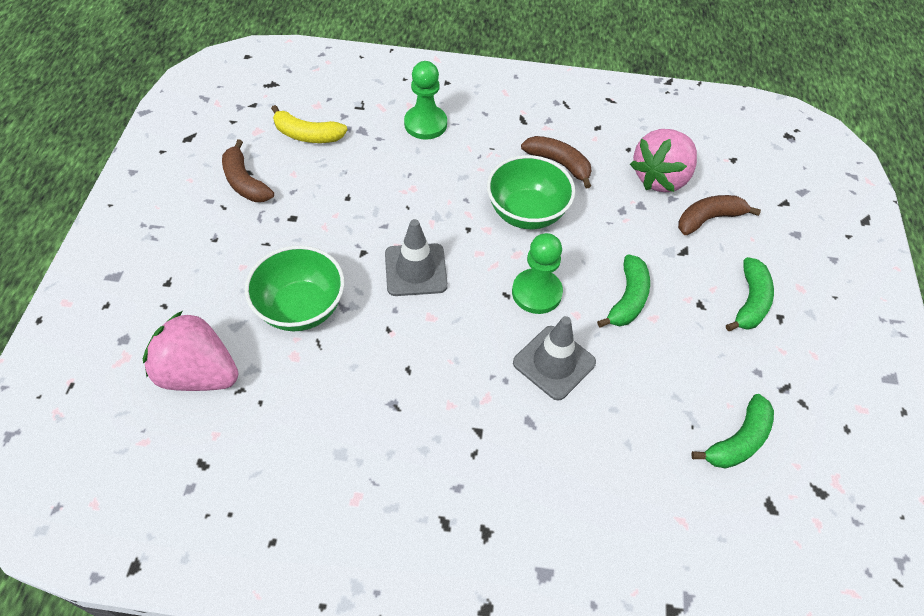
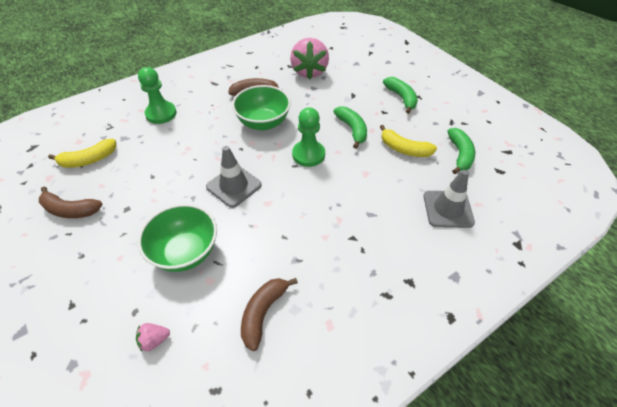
camera: 40 degrees left, 5 degrees down
pink strawberry [143,311,239,391] -> pink strawberry [136,323,170,351], size x0.42
grey traffic cone [513,316,596,400] -> grey traffic cone moved to [424,170,475,228]
brown banana [678,195,761,235] -> brown banana moved to [241,278,298,351]
none -> yellow banana [380,125,437,157]

